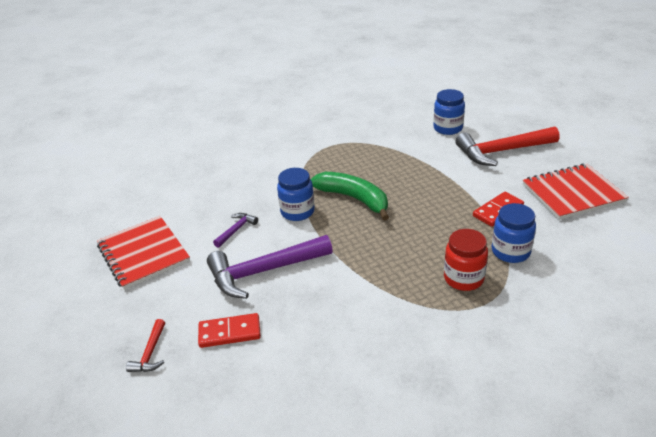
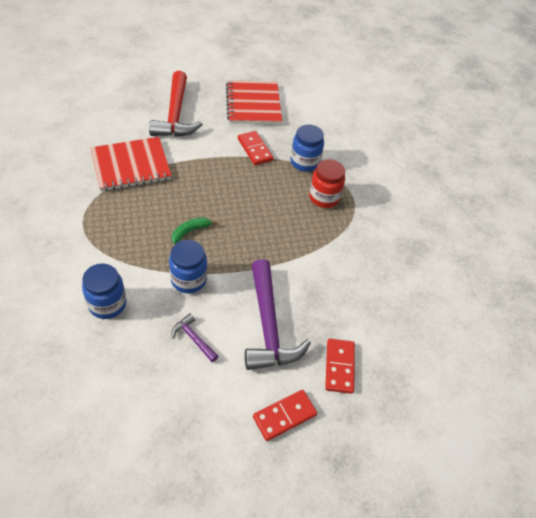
camera: 85 degrees left, 15 degrees up
red notebook [97,216,190,290] -> red notebook moved to [91,137,172,191]
red hammer [126,319,165,372] -> none
green banana [310,172,389,220] -> green banana [172,217,218,244], size x0.51
blue jar [433,89,465,135] -> blue jar moved to [82,263,126,319]
none -> red domino [253,389,317,441]

